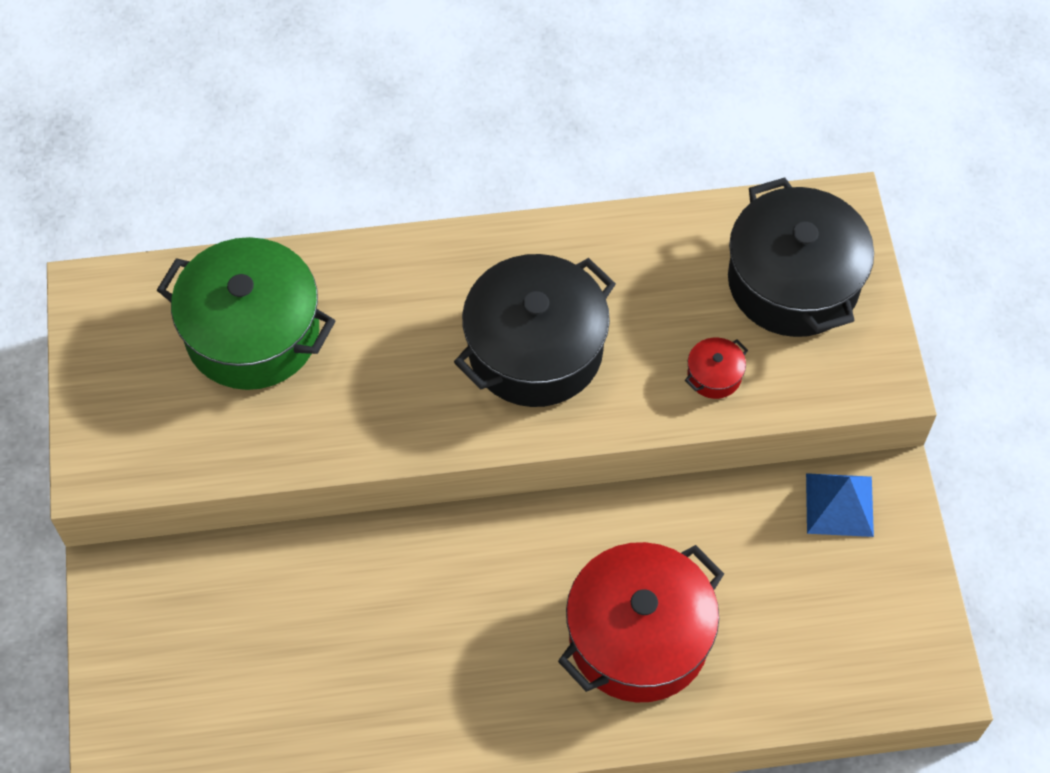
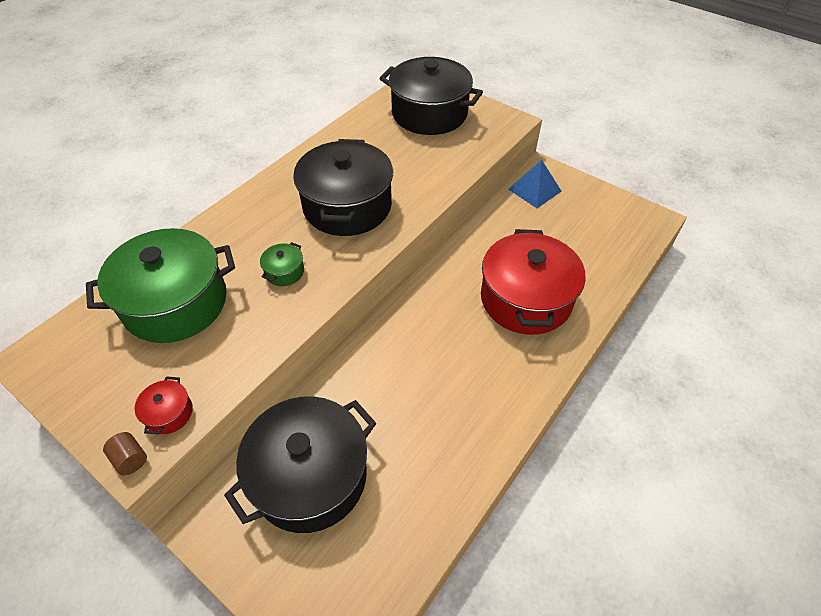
camera: 45 degrees left, 10 degrees down
red pot [685,338,748,399] -> red pot moved to [134,376,193,434]
none -> brown cylinder [103,432,147,475]
none -> black pot [224,396,376,533]
none -> green pot [260,242,304,286]

